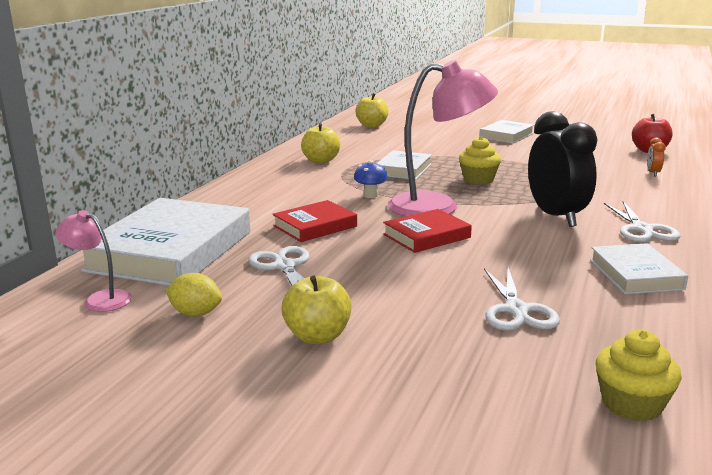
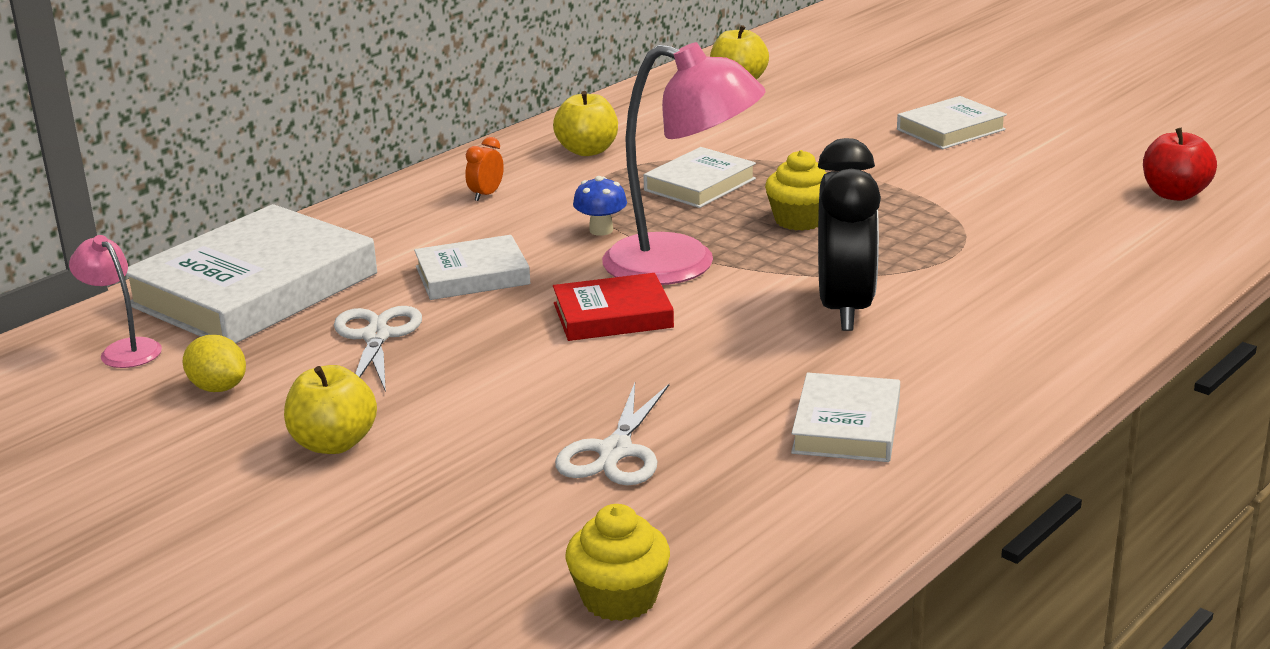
camera: 20 degrees right, 5 degrees up
red book [273,200,357,242] -> white book [414,235,531,300]
white scissors [604,201,681,242] -> none
orange clock [647,137,666,176] -> orange clock moved to [465,137,504,201]

